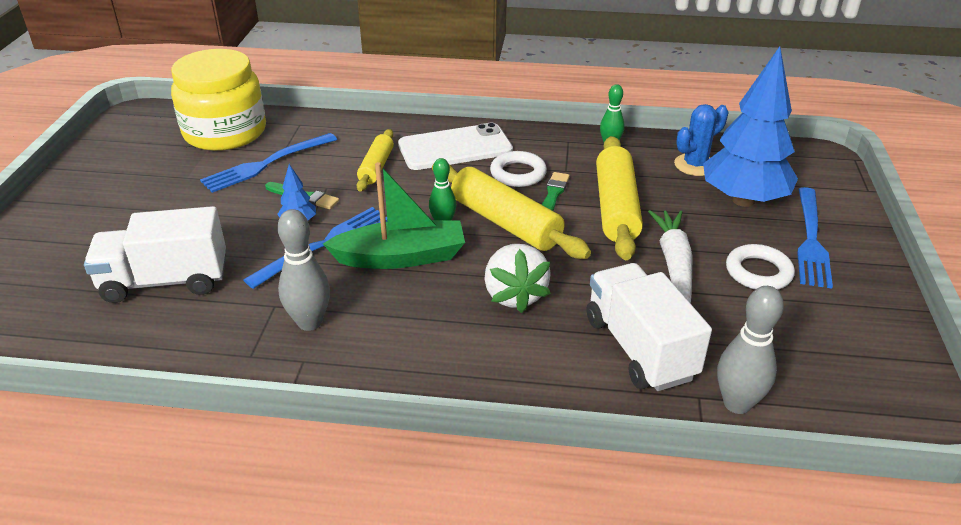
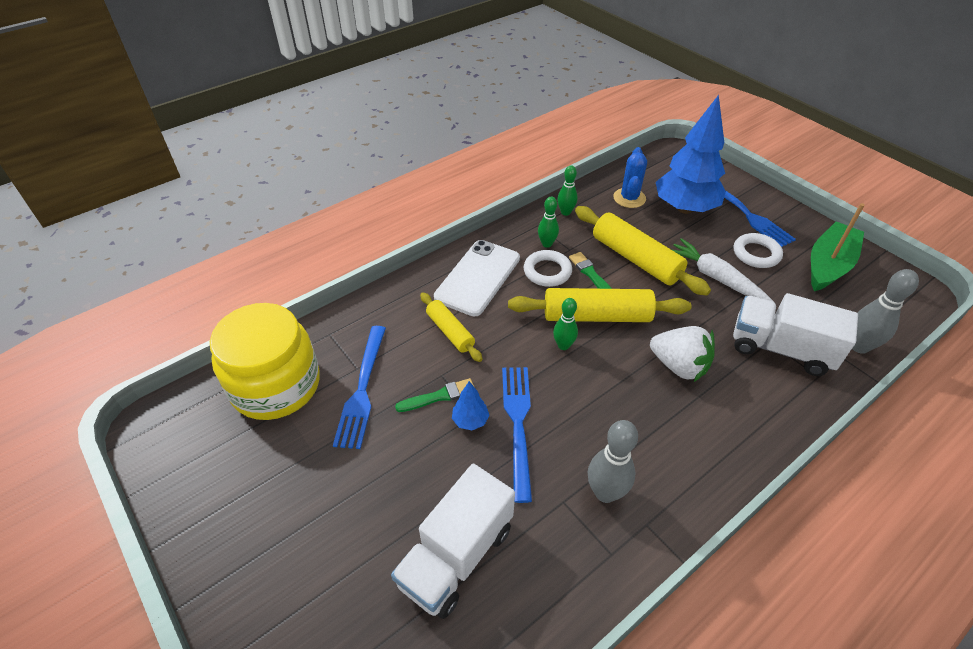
camera: 45 degrees left, 10 degrees up
green boat [323,162,465,269] -> green boat moved to [811,203,865,291]
none -> green bowling pin [538,197,559,248]

